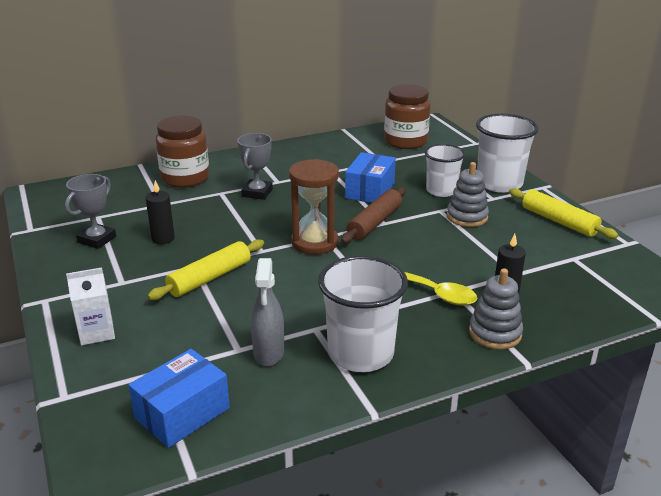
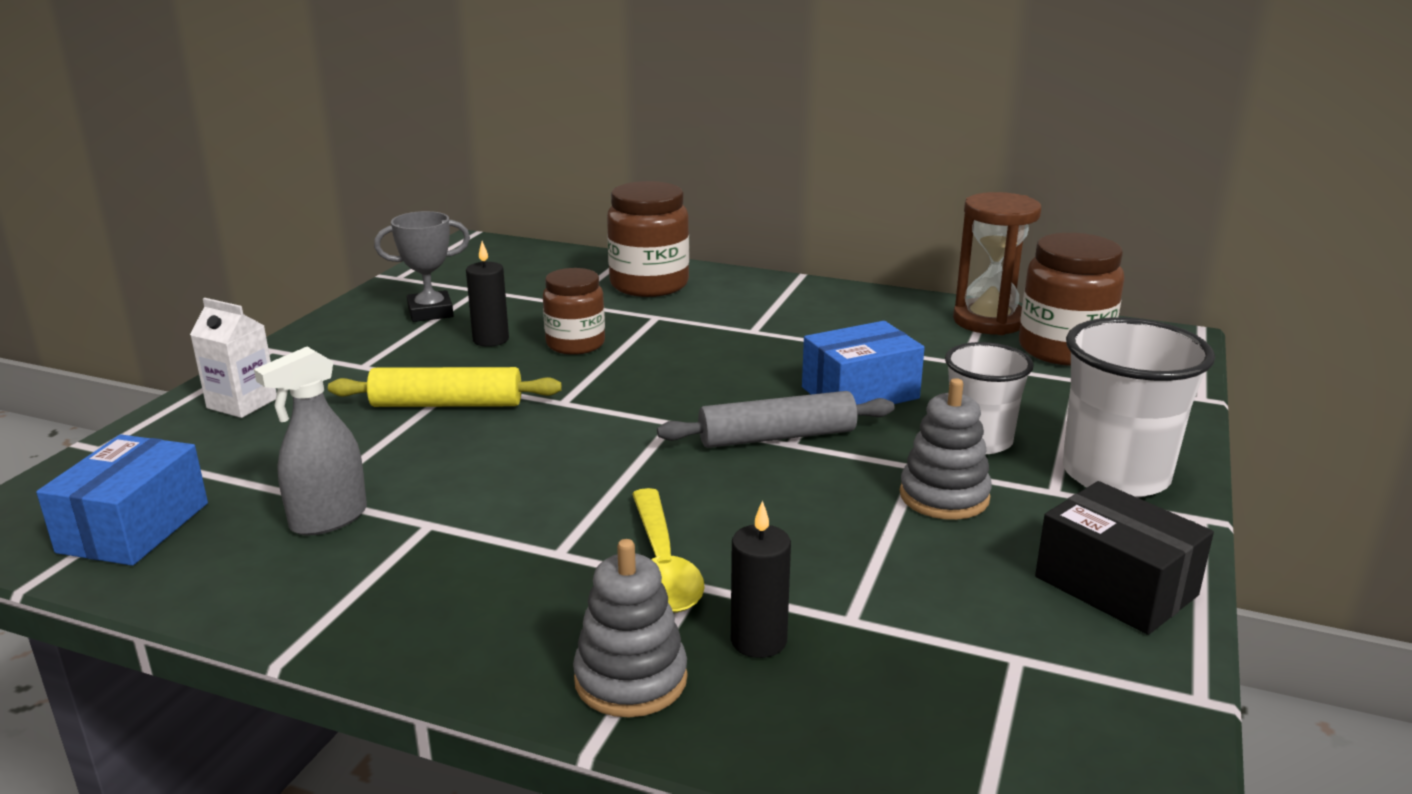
camera: 45 degrees right, 5 degrees down
blue box [128,349,230,448] -> blue box turned 75 degrees counterclockwise [36,434,208,566]
grey trophy [237,133,273,200] -> none
brown hourglass [289,159,339,255] -> brown hourglass moved to [953,192,1041,335]
white cup [318,255,408,372] -> none
brown rolling pin [341,187,406,244] -> grey rolling pin [657,391,895,448]
yellow rolling pin [509,188,619,239] -> black box [1035,481,1214,635]
none -> brown jar [543,268,605,355]

